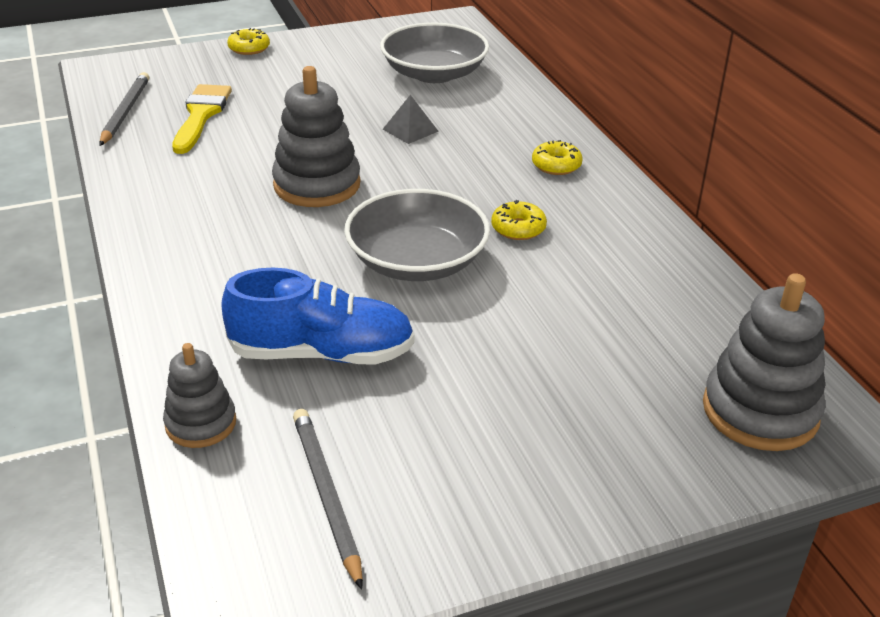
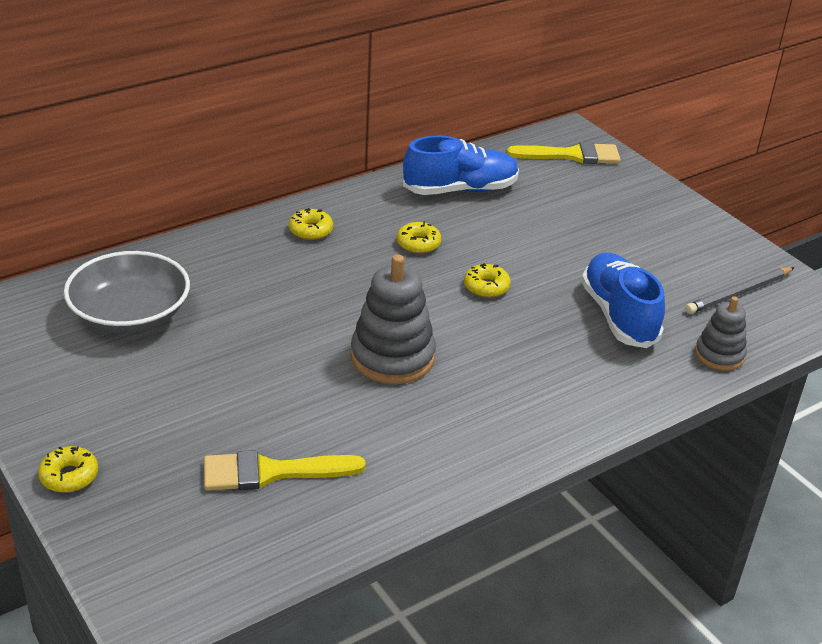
camera: 105 degrees left, 0 degrees up
grey pencil [100,72,149,146] -> none
grey bowl [344,189,490,281] -> yellow donut [464,263,511,298]
grey pyramid [383,95,439,144] -> none
grey stacking toy [703,273,825,451] -> yellow brush [507,142,621,164]
none -> blue shoe [403,135,519,195]

